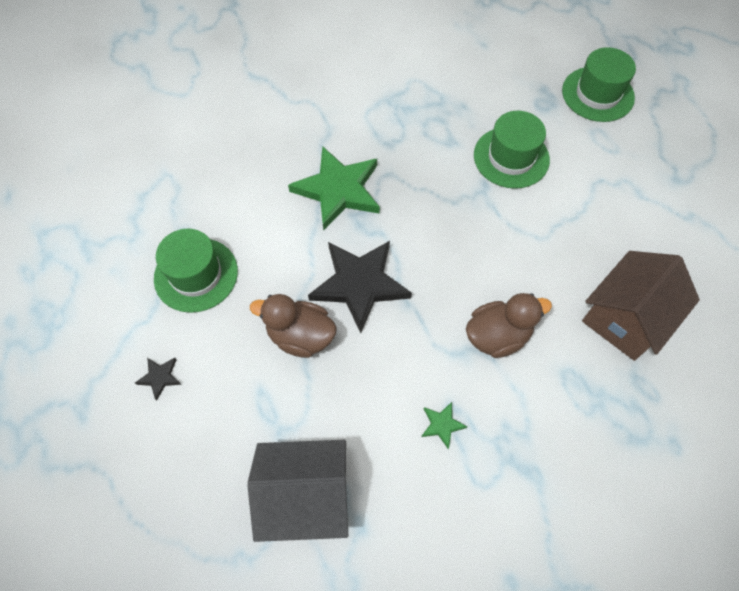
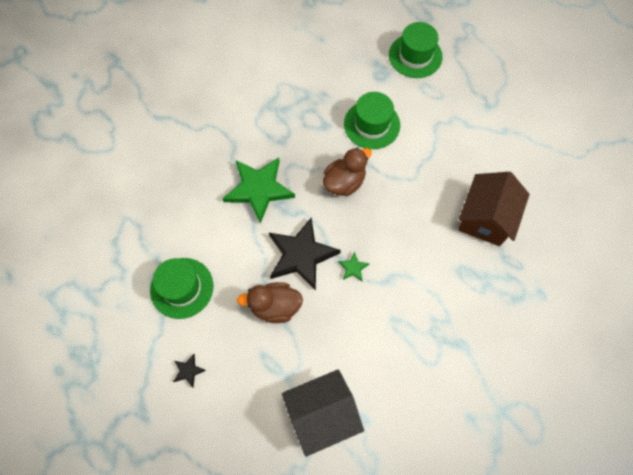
camera: 20 degrees left, 5 degrees up
green star [421,402,468,449] -> green star moved to [338,252,370,281]
brown duck [466,293,552,358] -> brown duck moved to [323,148,372,196]

